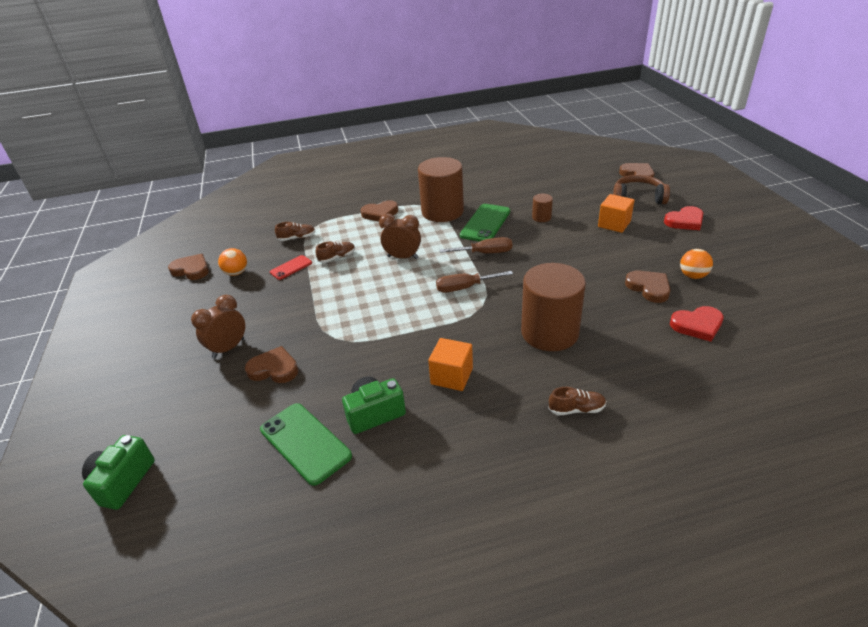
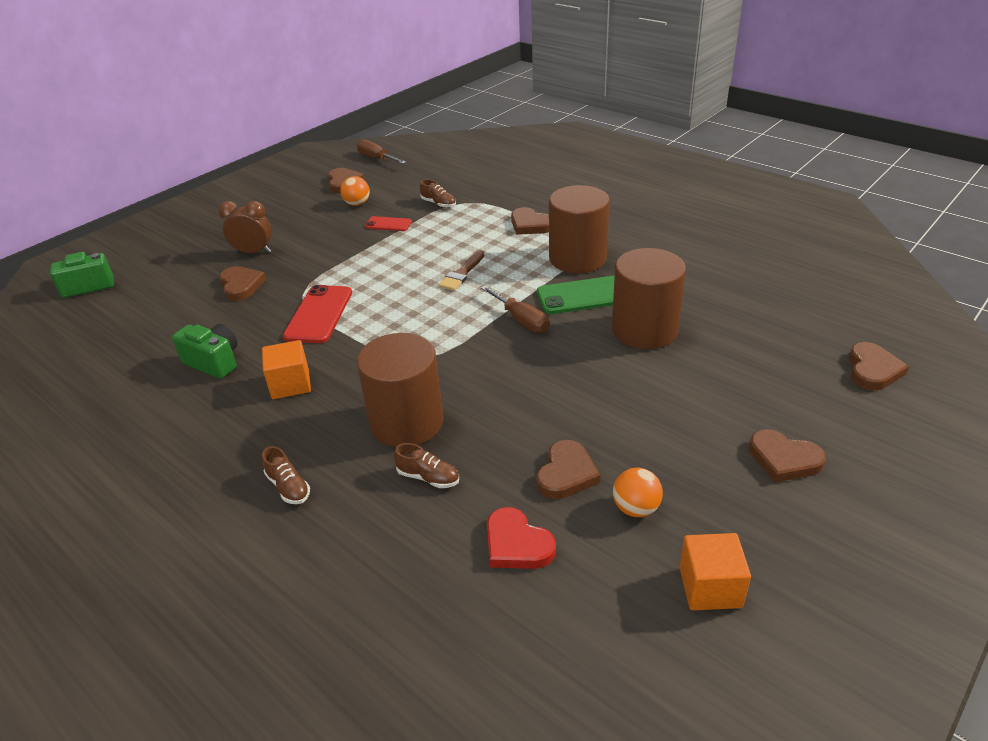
camera: 55 degrees right, 0 degrees up
green phone [260,403,352,486] -> none
brown shoe [316,241,355,263] -> brown shoe moved to [394,443,459,488]
brown clock [379,213,421,259] -> brown brush [438,250,484,291]
brown screwdriver [436,271,513,293] -> brown screwdriver moved to [357,139,406,164]
brown cylinder [532,194,553,222] -> brown cylinder [612,248,686,349], size x2.30
orange cube [598,194,635,233] -> orange cube moved to [679,533,751,610]
brown headphones [613,175,670,204] -> none
red heart [664,206,703,230] -> brown heart [749,429,826,482]
none -> red phone [283,285,352,343]

